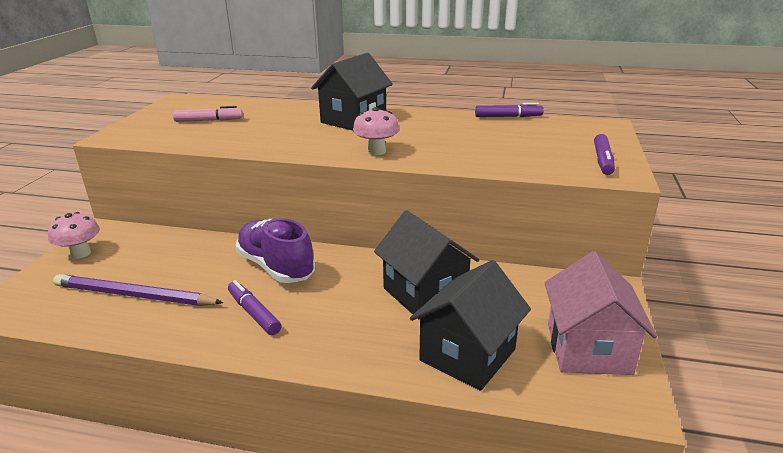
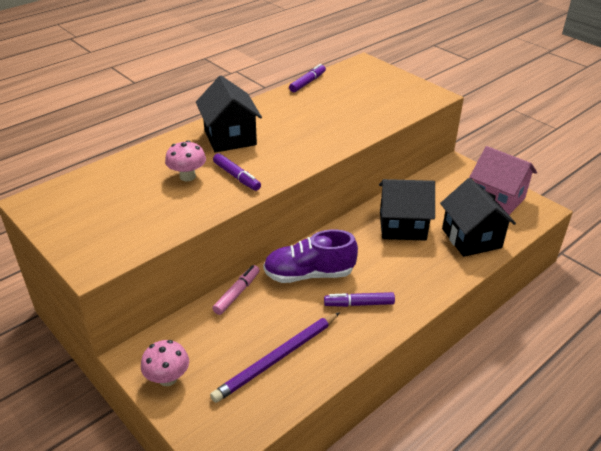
camera: 55 degrees left, 10 degrees up
pink marker [173,106,243,122] -> pink marker moved to [212,265,260,315]
pink mushroom [353,107,400,155] -> pink mushroom moved to [165,140,206,182]
purple marker [594,134,615,175] -> purple marker moved to [213,153,261,191]

